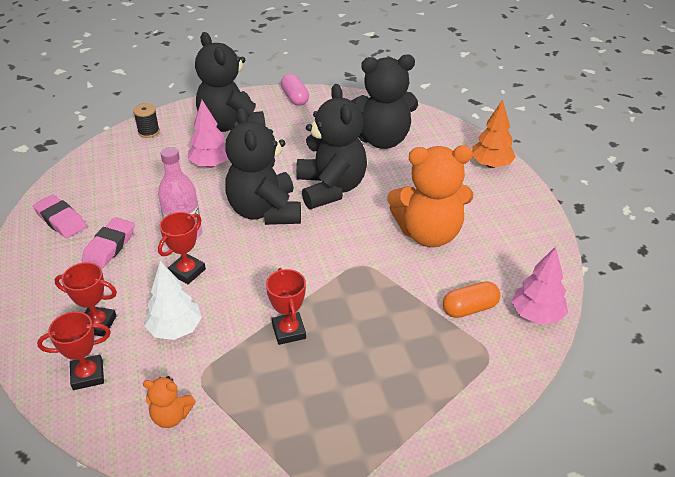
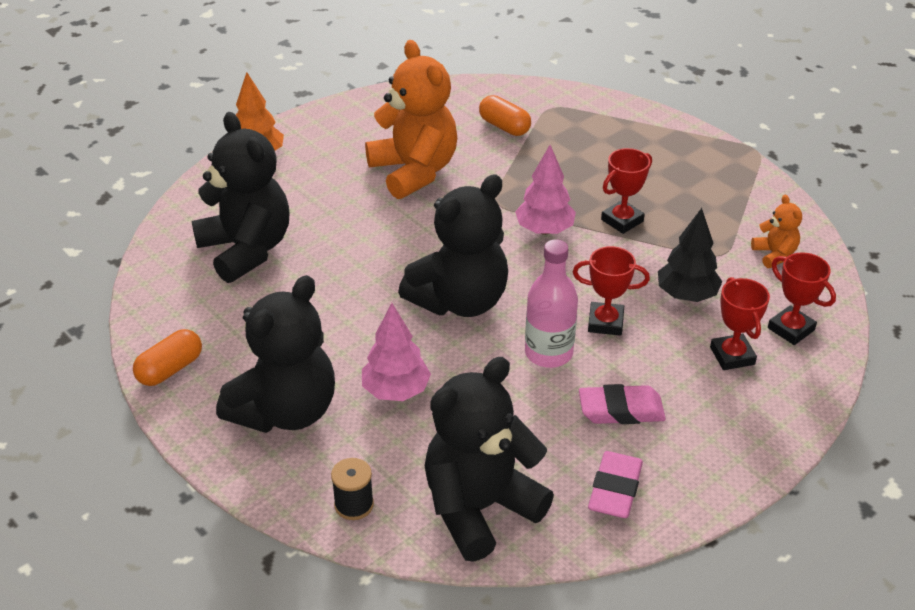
camera: 115 degrees left, 0 degrees up
white tree [144,261,202,340] -> black tree [658,208,722,302]
pink capsule [281,74,309,106] -> orange capsule [133,329,202,386]
black teddy bear [296,84,367,209] -> black teddy bear moved to [425,357,554,562]
pink tree [511,246,568,324] -> pink tree moved to [515,145,576,235]

